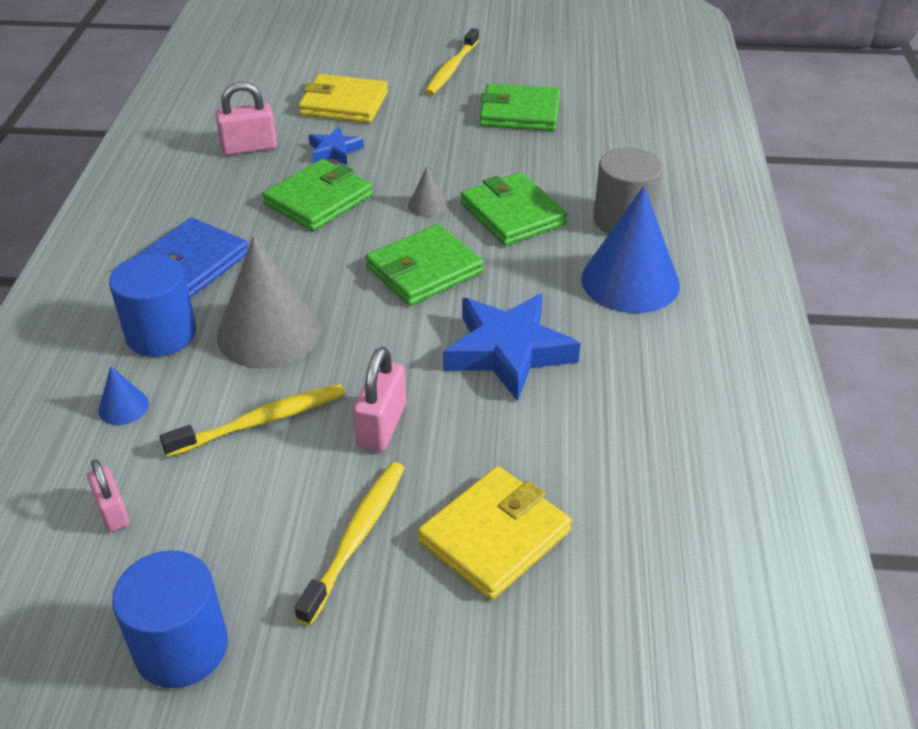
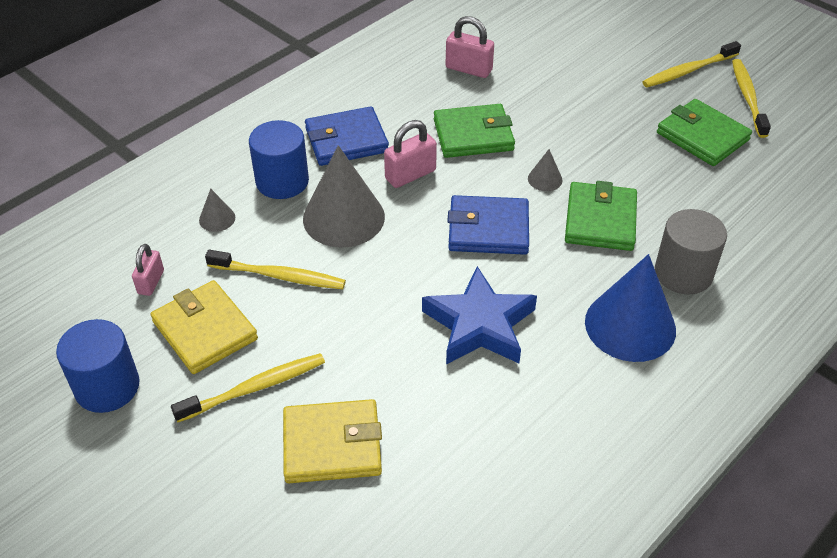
camera: 40 degrees right, 5 degrees up
blue cone [98,366,149,425] -> grey cone [199,189,235,232]
yellow wallet [298,74,388,123] -> yellow wallet moved to [150,280,258,374]
blue star [309,127,364,165] -> none
pink padlock [353,347,406,452] -> pink padlock moved to [384,120,437,188]
green wallet [365,224,484,306] -> blue wallet [447,195,529,255]
none -> yellow toothbrush [732,59,771,138]

